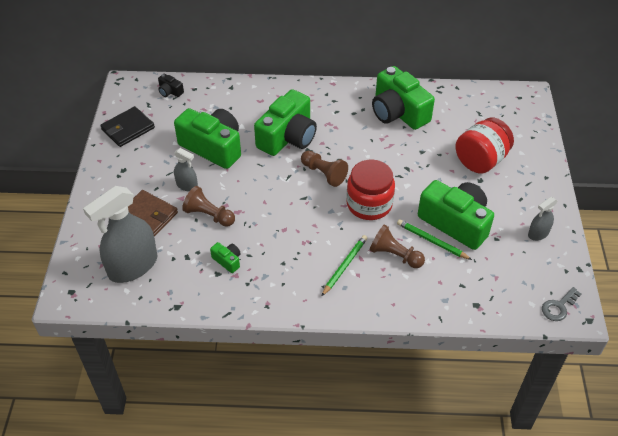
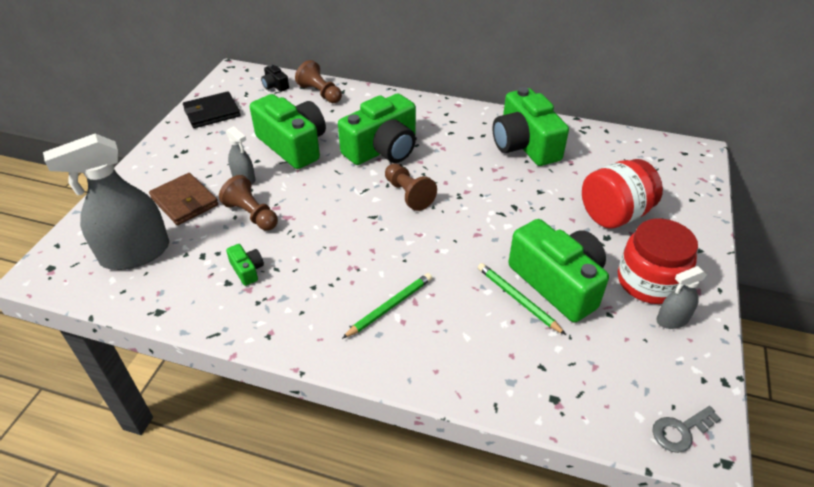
camera: 15 degrees right, 5 degrees down
red jar [346,160,395,220] -> red jar moved to [618,219,698,304]
brown pawn [370,225,425,268] -> brown pawn moved to [295,60,342,103]

